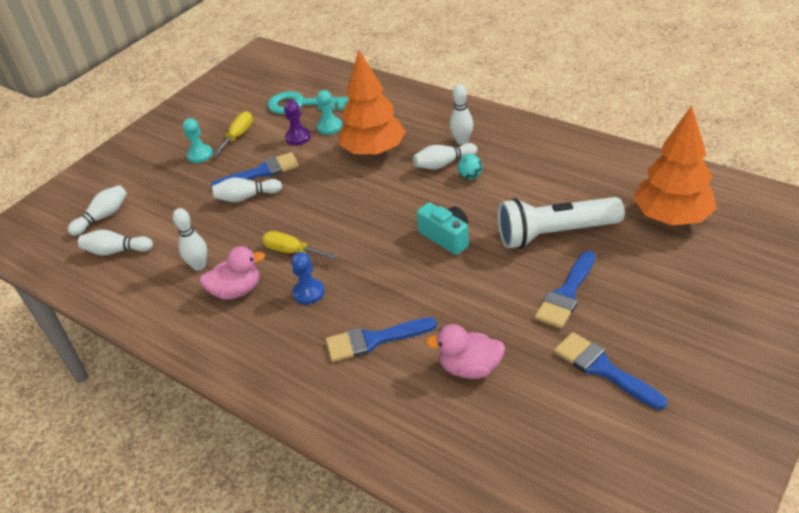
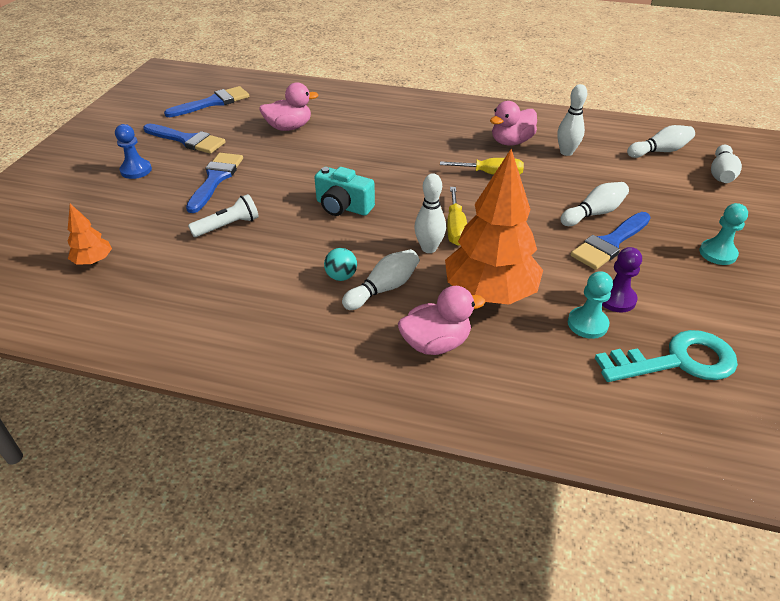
camera: 155 degrees right, 0 degrees up
yellow screwdriver [213,111,253,155] -> yellow screwdriver moved to [447,187,467,246]
blue pawn [291,252,325,304] -> blue pawn moved to [115,124,152,179]
blue brush [326,317,437,362] -> blue brush moved to [164,86,249,117]
white bowling pin [450,84,473,145] -> white bowling pin moved to [414,173,446,253]
white flashlight [498,197,625,249] -> white flashlight [188,194,259,237], size x0.51
orange tree [633,105,717,226] -> orange tree [68,204,112,265], size x0.46
none -> pink duck [398,286,485,355]

